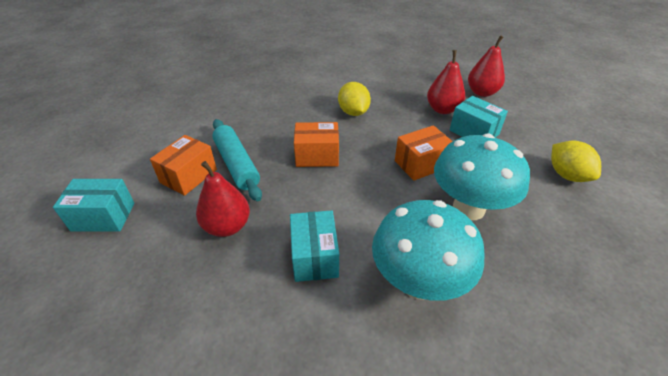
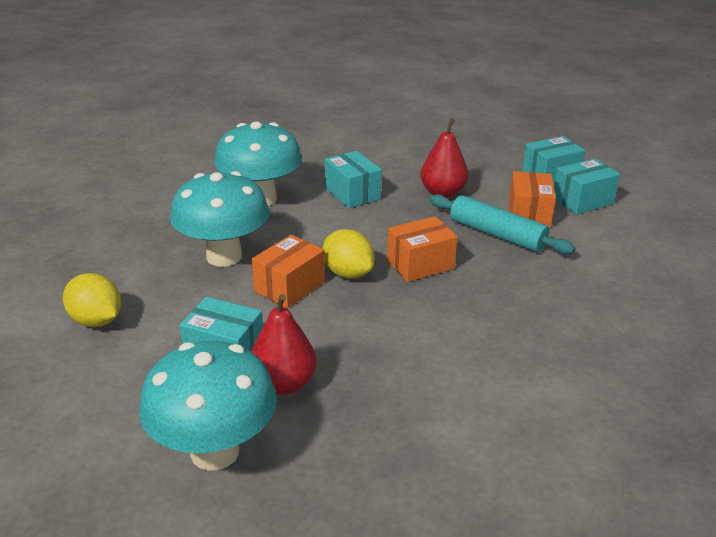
camera: 155 degrees right, 10 degrees down
yellow lemon [338,82,371,116] -> yellow lemon moved to [322,229,374,278]
red pear [468,35,505,97] -> turquoise mushroom [139,341,277,471]
none -> turquoise box [554,159,620,214]

